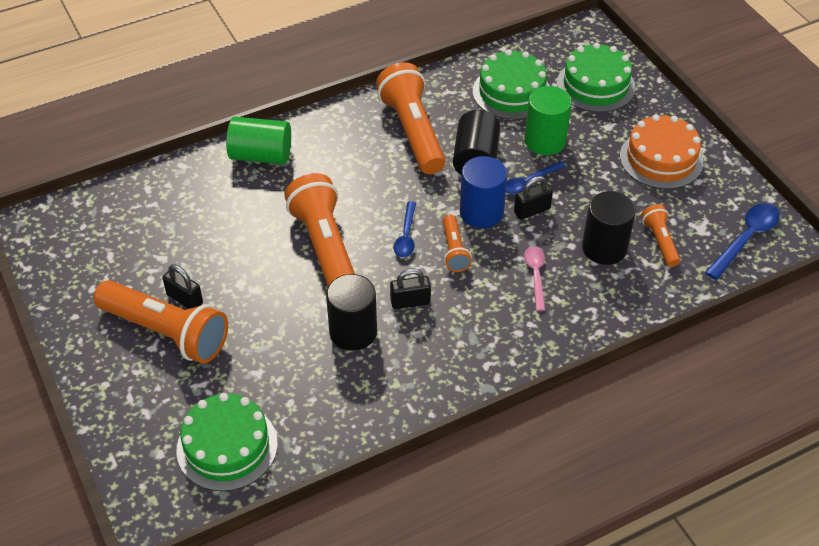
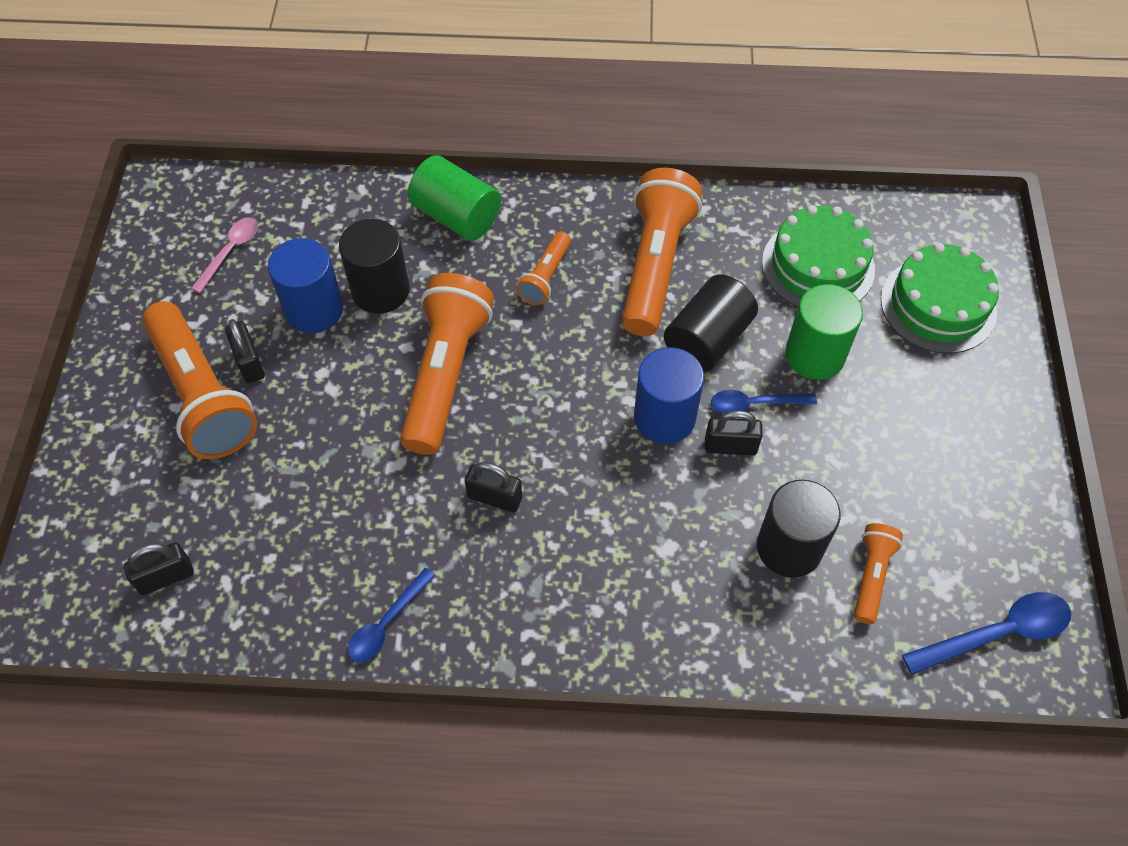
camera: 30 degrees right, 10 degrees up
green cake [176,393,278,491] -> black padlock [124,542,194,595]
black cylinder [326,274,377,351] -> black cylinder moved to [339,219,410,314]
blue spoon [394,201,416,257] -> blue spoon moved to [347,568,436,662]
orange flashlight [443,214,472,272] -> orange flashlight moved to [516,231,571,305]
pink spoon [524,246,545,311] -> pink spoon moved to [191,217,258,293]
orange cake [620,114,703,189] -> none
none -> blue cylinder [268,238,343,333]

